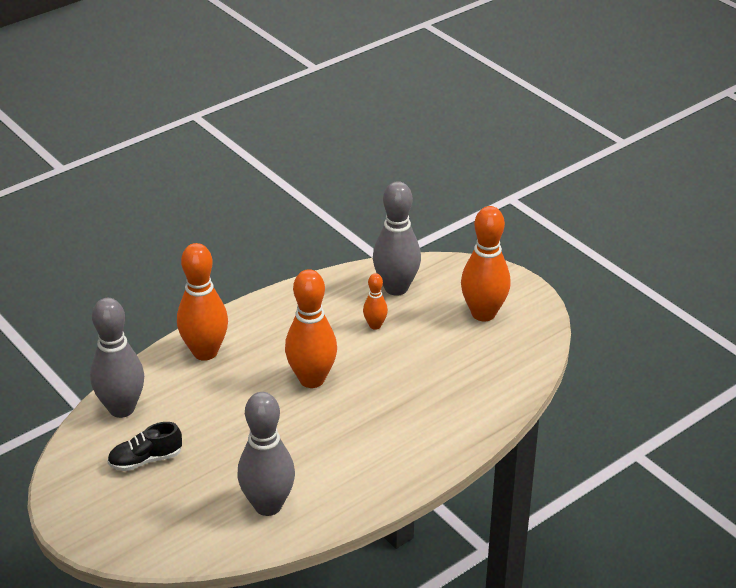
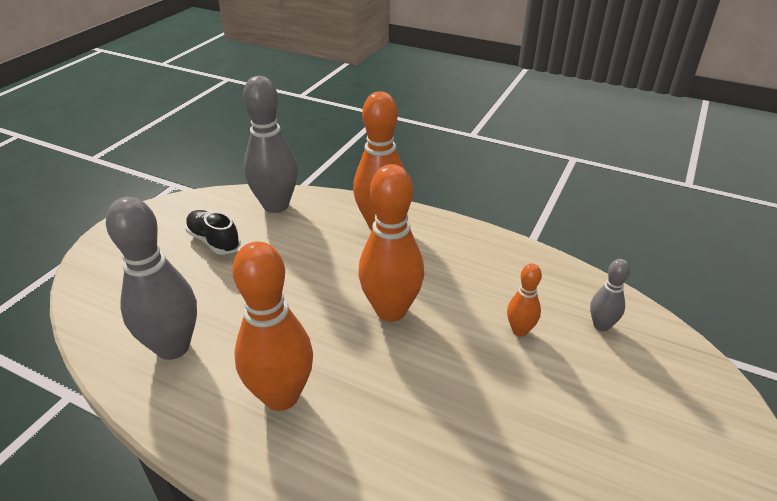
camera: 65 degrees right, 0 degrees up
grey bowling pin [373,181,421,296] -> grey bowling pin [590,259,630,331], size x0.50
orange bowling pin [461,206,511,322] -> orange bowling pin moved to [232,241,313,411]

